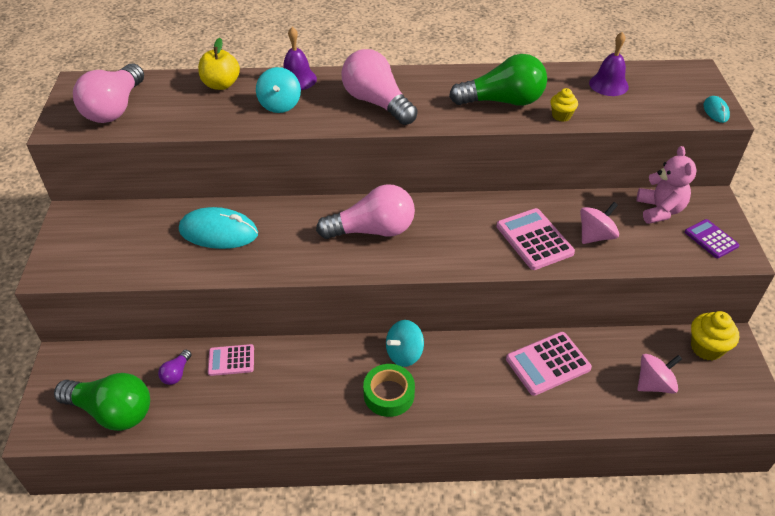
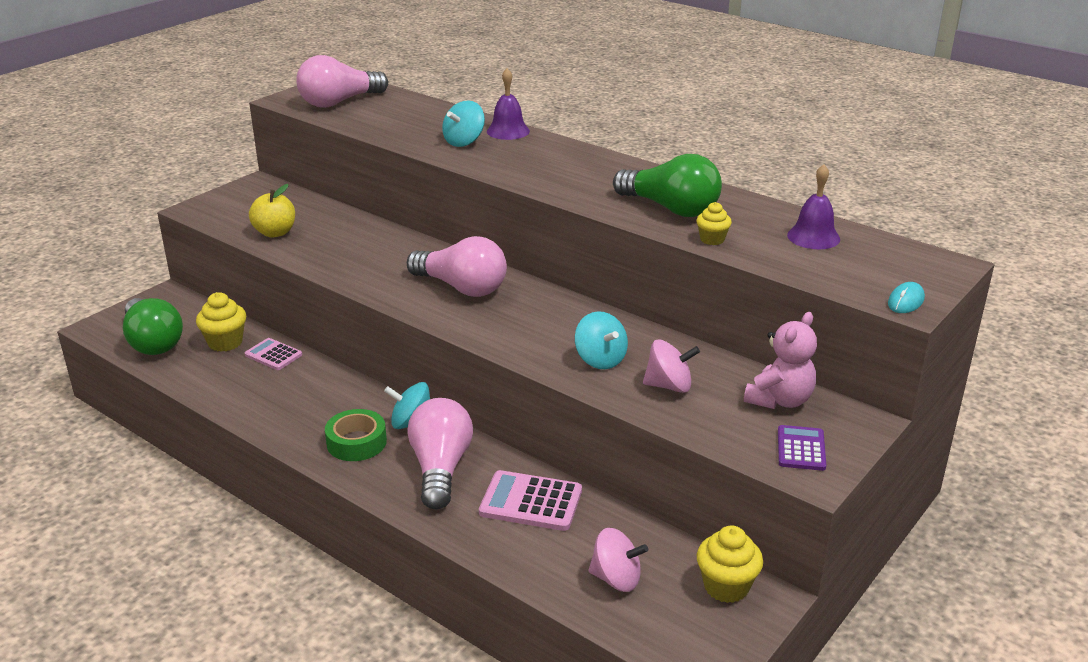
camera: 40 degrees right, 15 degrees down
purple light bulb [158,350,191,385] -> yellow cupcake [196,292,246,352]
turquoise mouse [179,207,258,249] -> none
yellow apple [198,38,240,90] -> yellow apple moved to [249,184,295,238]
pink light bulb [341,49,418,125] -> pink light bulb moved to [407,398,473,510]
pink calculator [497,208,575,270] -> turquoise spinning top [575,311,628,369]

